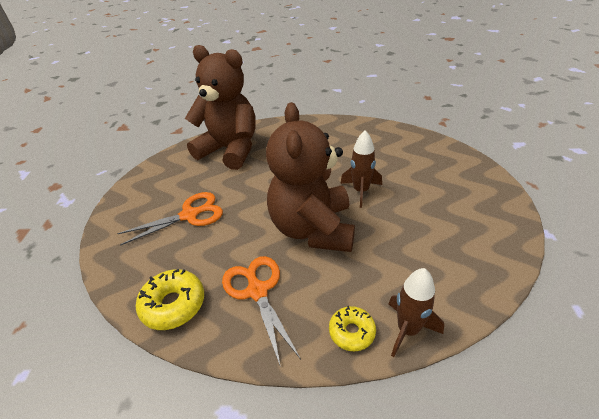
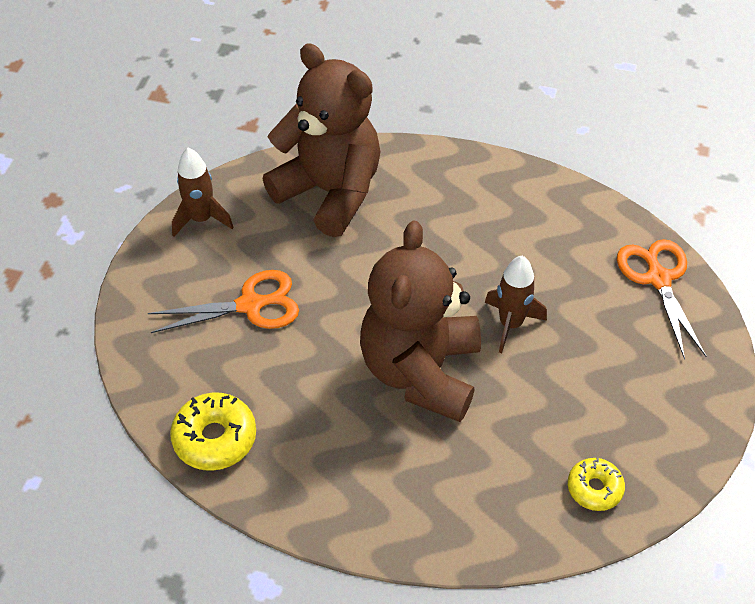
camera: 10 degrees right, 10 degrees up
orange scissors [222,256,301,367] -> orange scissors moved to [617,239,706,360]
yellow donut [329,306,376,351] -> yellow donut moved to [568,458,625,511]
brown rocket [389,268,444,357] -> brown rocket moved to [172,148,234,237]

